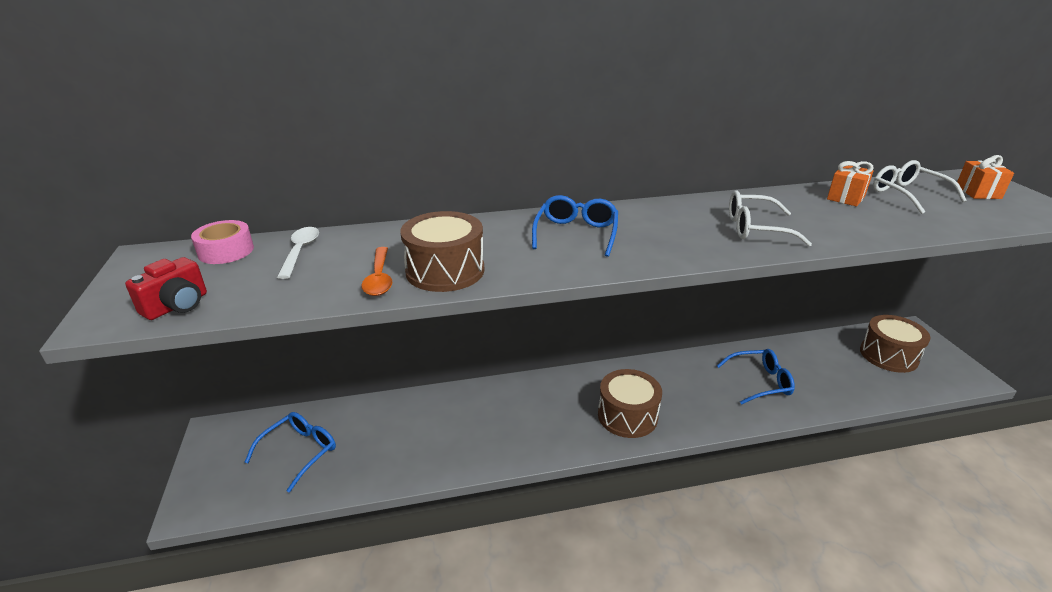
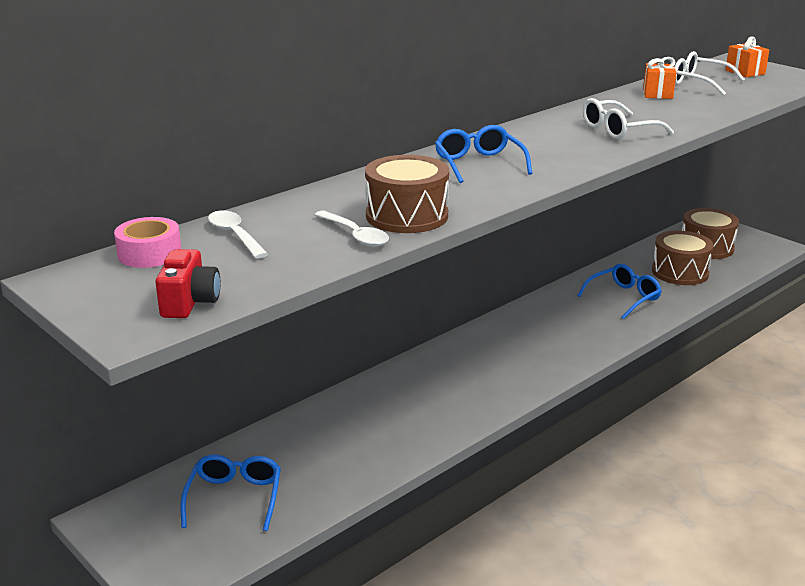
camera: 30 degrees left, 5 degrees down
orange spoon [362,247,392,296] -> white spoon [314,211,389,247]
brown drum [598,369,662,438] -> brown drum moved to [652,231,714,285]

